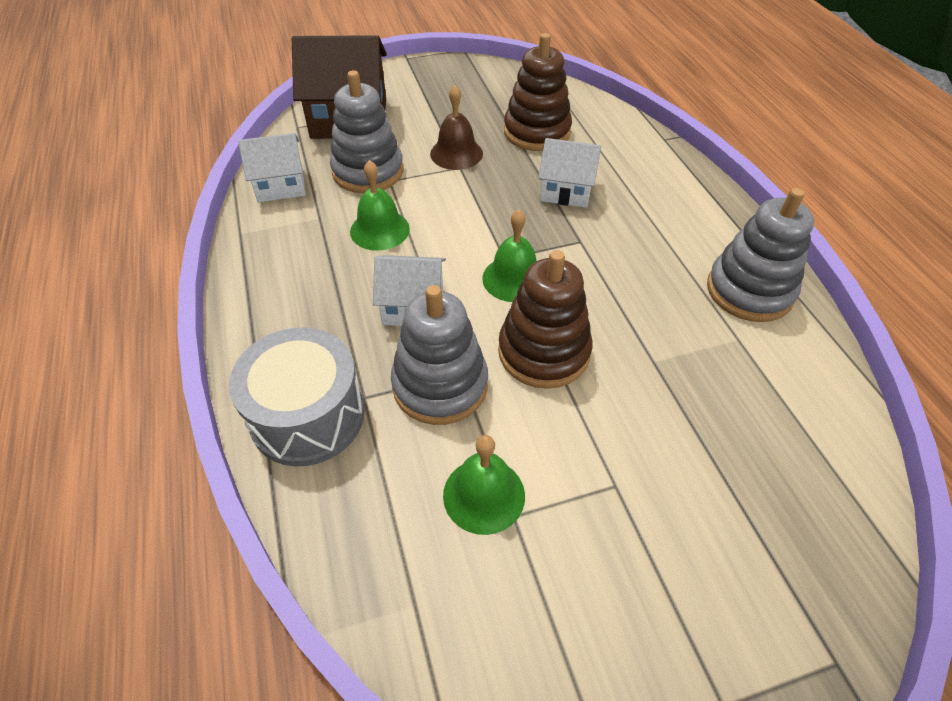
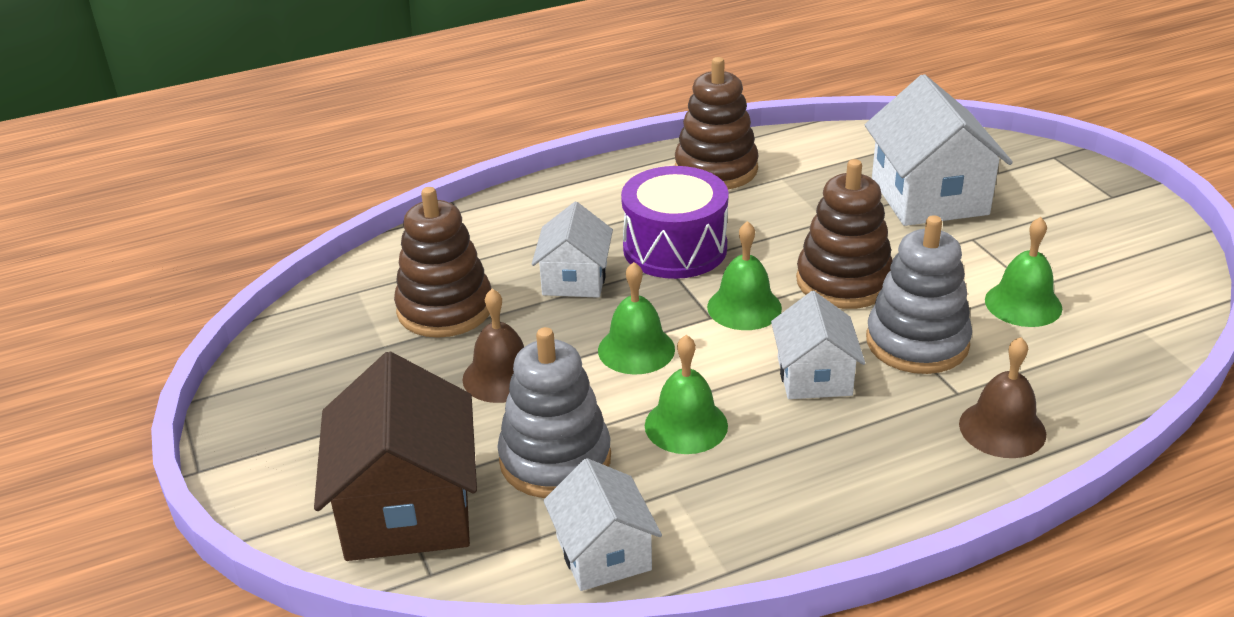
camera: 95 degrees left, 15 degrees down
grey drum [229,327,365,466] -> brown bell [959,337,1046,458]
grey stacking toy [707,188,814,322] -> brown stacking toy [675,57,759,189]
none -> green bell [598,262,675,375]
none -> purple drum [621,166,729,279]
none -> white house [865,74,1013,226]

